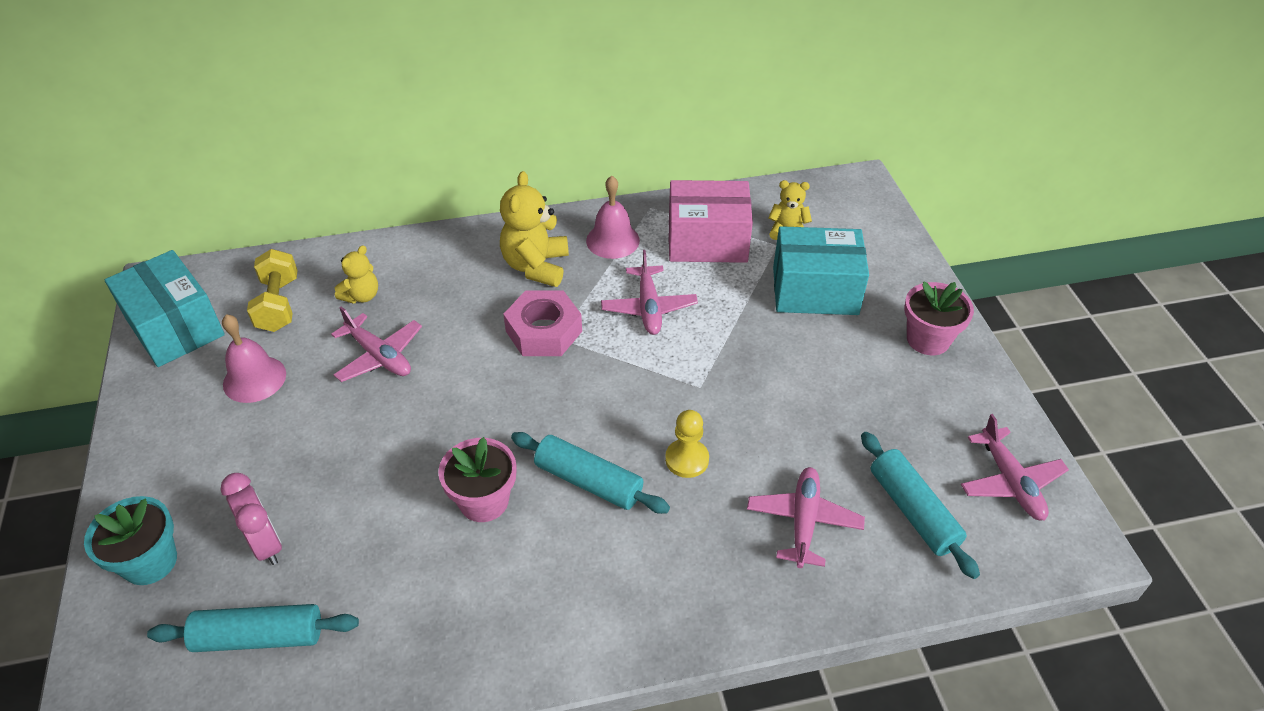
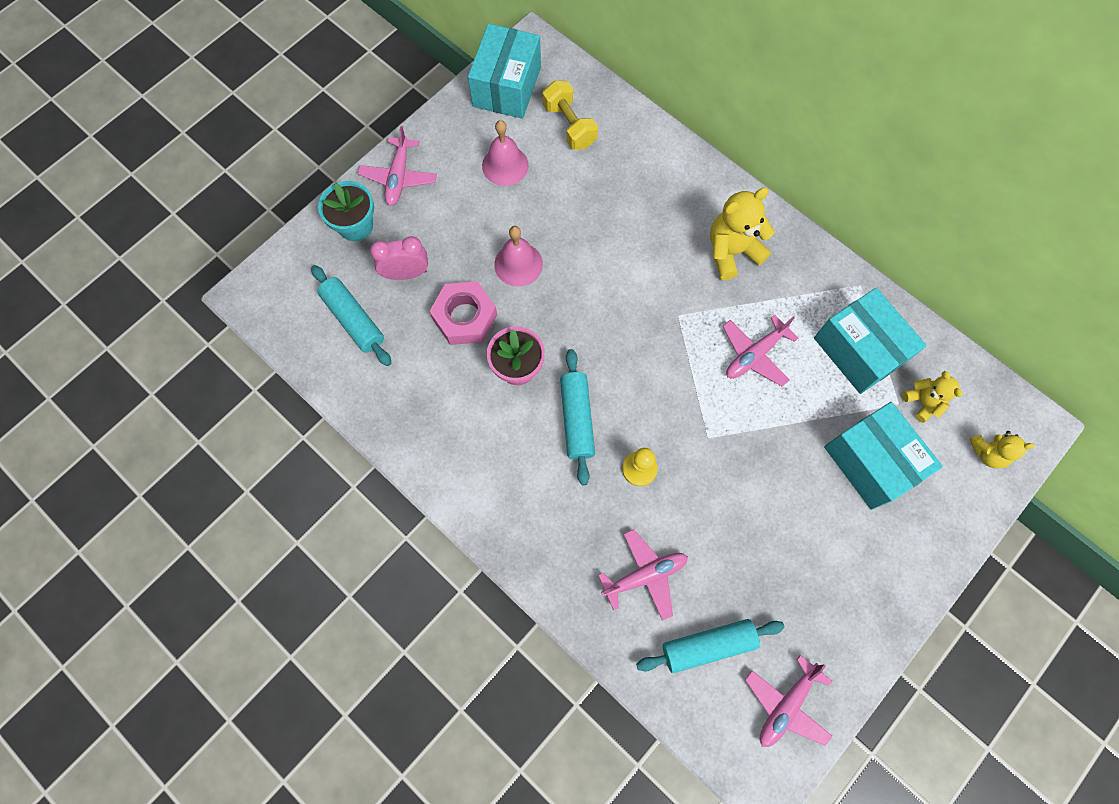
camera: 55 degrees right, 25 degrees up
pink clock [221,473,282,565] -> pink clock turned 120 degrees counterclockwise [370,236,428,280]
yellow dumbbell [247,249,298,332] -> yellow dumbbell turned 75 degrees counterclockwise [542,81,598,150]
pink plane [331,306,422,382] -> pink plane moved to [358,126,437,206]
yellow teddy bear [335,245,378,304] -> yellow teddy bear moved to [970,431,1034,469]
pink nut [503,290,582,356] -> pink nut moved to [429,281,497,345]
pink bell [586,176,640,259] -> pink bell moved to [494,226,543,287]
pink box [669,180,753,263] -> turquoise box [814,288,927,394]
turquoise rolling pin [861,432,980,579] -> turquoise rolling pin turned 45 degrees clockwise [636,619,785,673]
pink flower pot [904,282,974,355] -> none

